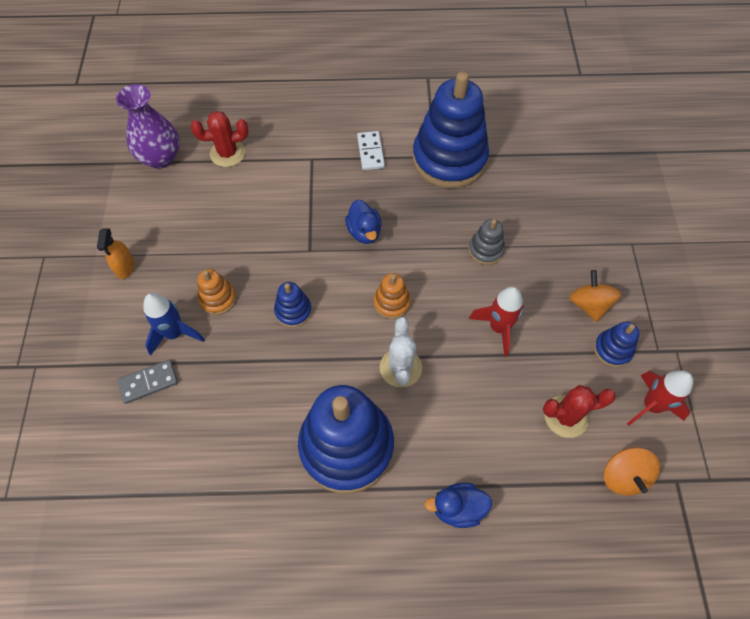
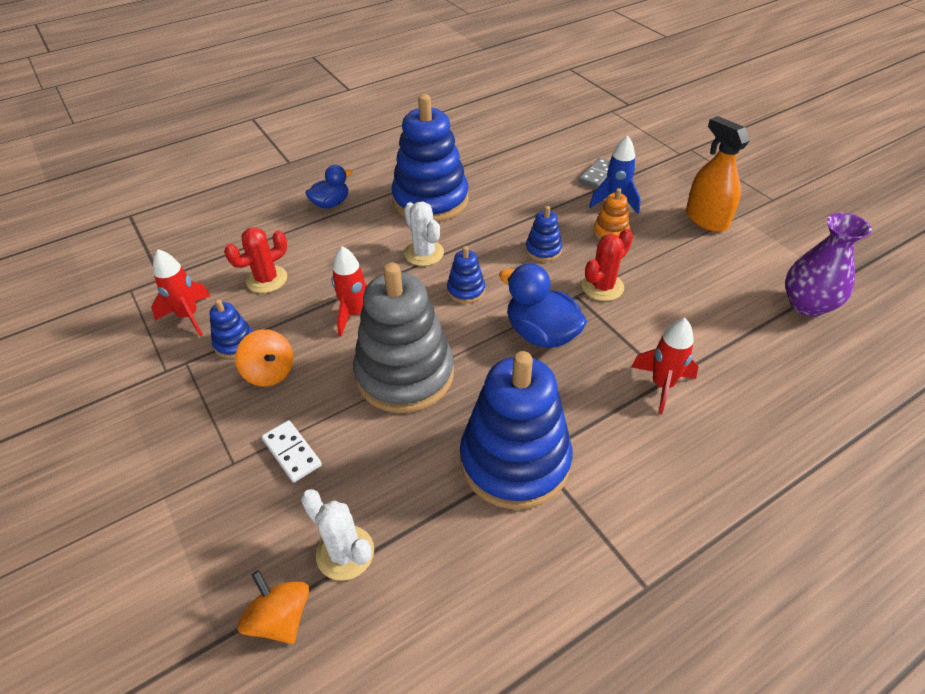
camera: 150 degrees right, 15 degrees down
orange spray bottle [97,228,135,279] -> orange spray bottle [686,116,750,232], size x1.74
red cactus [191,111,249,167] -> red cactus moved to [582,229,633,301]
blue duck [345,200,382,244] -> blue duck [499,263,587,348], size x1.57
white domino [357,131,385,170] -> white domino moved to [262,420,322,483]
orange stacking toy [374,273,411,319] -> blue stacking toy [447,246,485,304]
grey stacking toy [469,219,505,265] -> grey stacking toy [353,263,454,413], size x2.29
orange spinning top [604,447,660,496] -> orange spinning top moved to [237,570,309,644]
none -> white cactus [301,489,374,581]
none -> red rocket [632,318,698,414]

